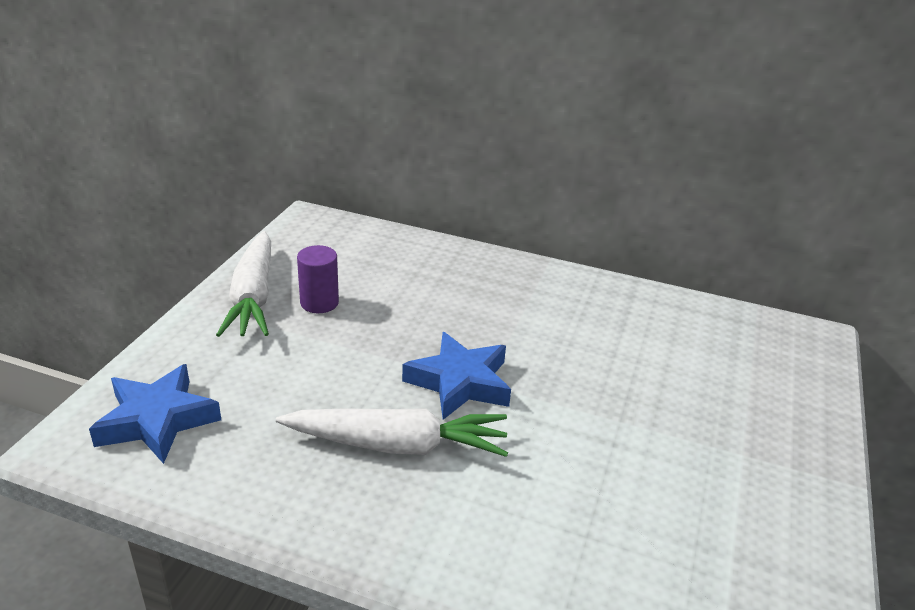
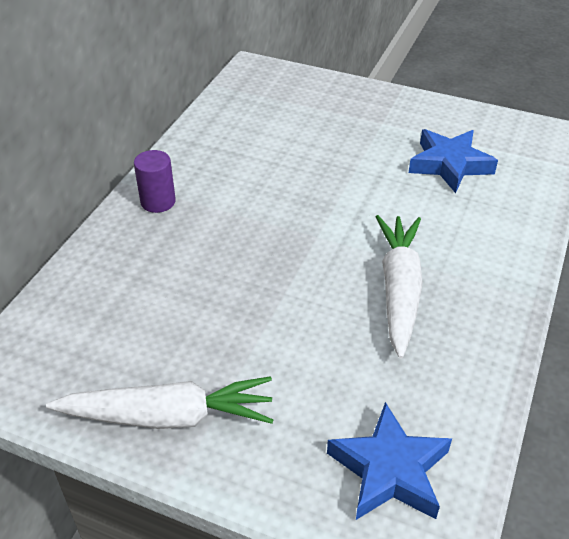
camera: 85 degrees left, 10 degrees up
purple cylinder [297,245,339,313] -> purple cylinder moved to [134,150,176,213]
blue star [402,332,511,420] -> blue star moved to [409,129,498,193]

